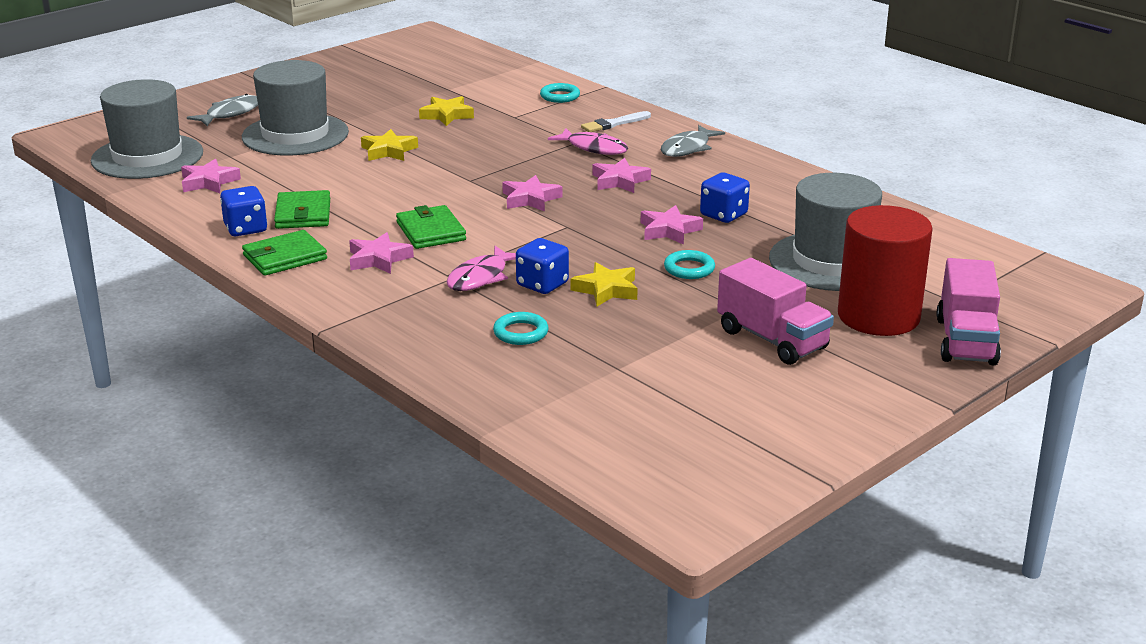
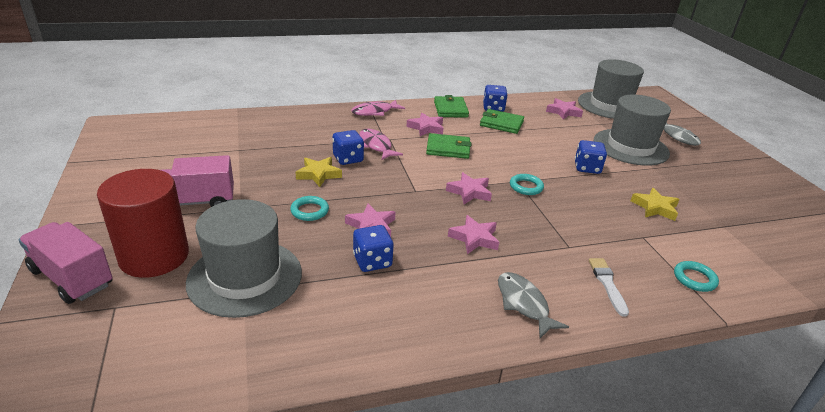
camera: 115 degrees right, 5 degrees up
yellow star [361,129,418,161] -> blue dice [575,140,607,174]
turquoise ring [493,312,548,345] -> turquoise ring moved to [510,174,544,195]
pink fish [548,128,628,155] -> pink fish moved to [351,100,405,116]

